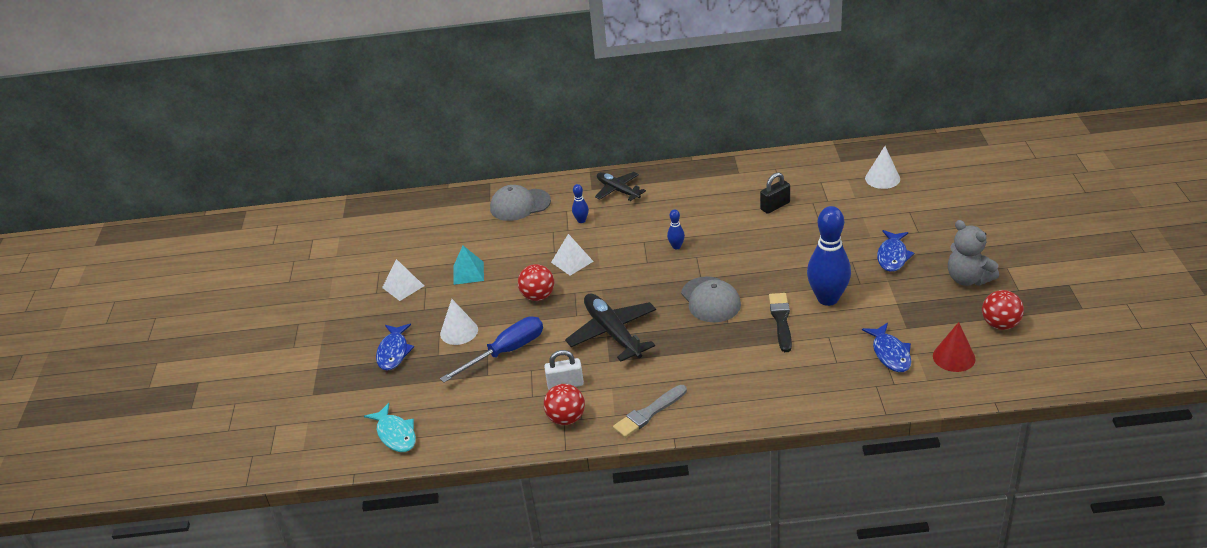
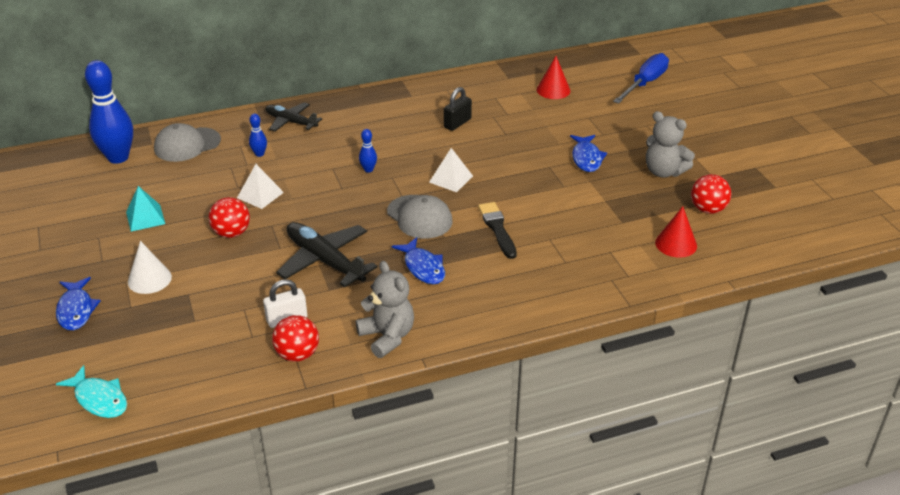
camera: 20 degrees left, 0 degrees up
white pyramid [382,259,424,301] -> white pyramid moved to [429,148,473,192]
blue screwdriver [440,317,543,383] -> blue screwdriver moved to [613,53,669,104]
grey brush [613,385,687,438] -> grey teddy bear [356,261,414,358]
blue bowling pin [807,206,851,306] -> blue bowling pin moved to [85,60,133,164]
blue fish [862,323,911,372] -> blue fish moved to [392,237,445,284]
white cone [865,146,900,189] -> red cone [536,56,570,99]

